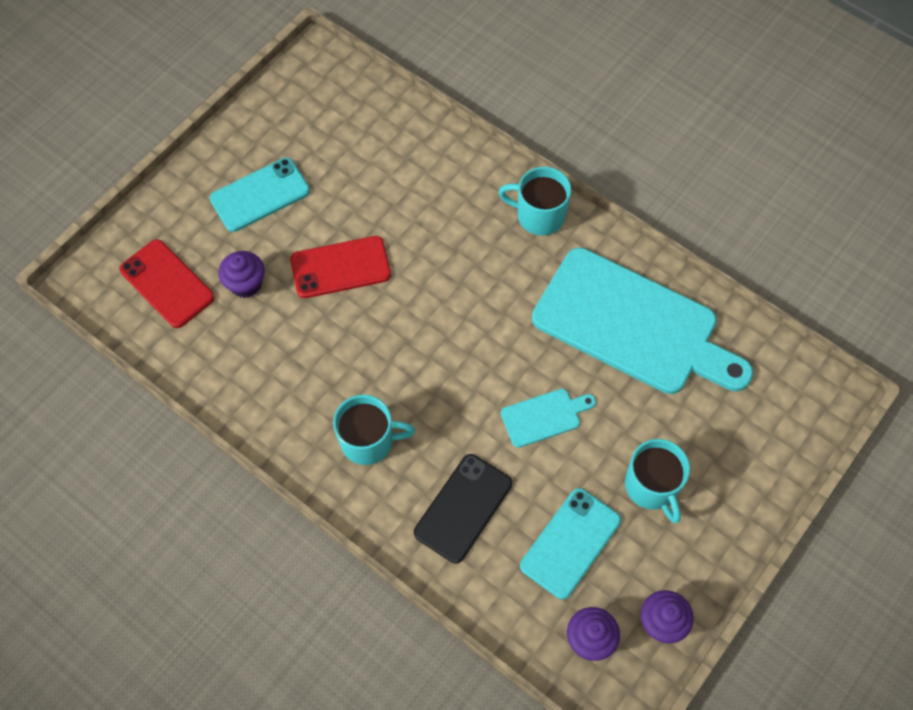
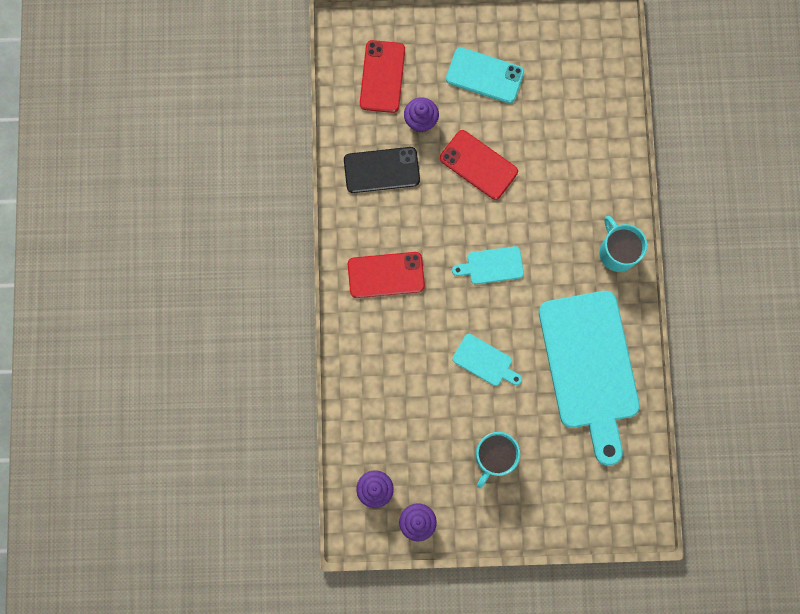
camera: 50 degrees right, 15 degrees up
turquoise mug [333,395,415,465] -> red phone [348,252,425,298]
black phone [414,454,512,563] -> black phone moved to [344,147,420,193]
turquoise phone [520,488,621,599] -> none
none -> turquoise cutting board [452,246,524,284]

